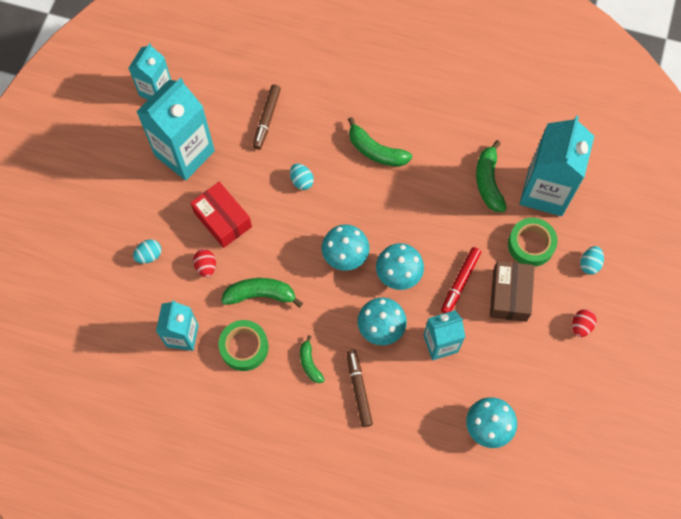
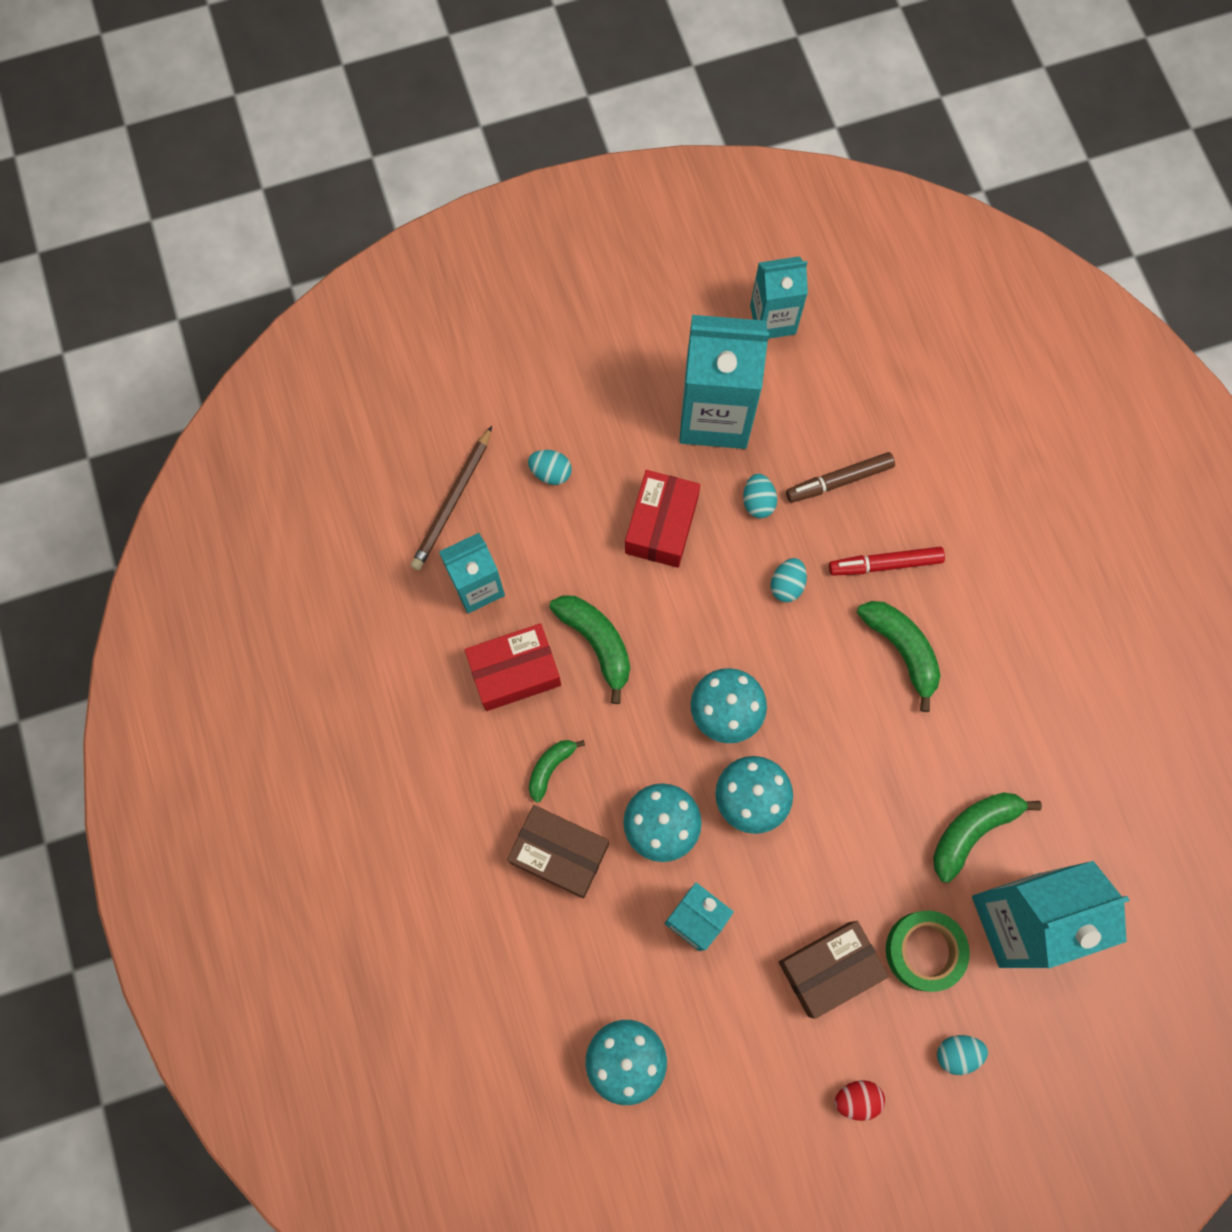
camera: 55 degrees right, 5 degrees up
red egg [193,249,216,277] -> none
green tape [218,320,269,371] -> red box [465,623,561,711]
brown marker [347,350,373,427] -> brown box [507,805,609,898]
green banana [348,117,412,167] -> green banana turned 150 degrees clockwise [857,601,941,712]
red marker [441,247,481,313] -> red marker moved to [829,547,945,576]
none -> brown pencil [411,426,492,570]
none -> turquoise egg [743,474,777,518]

